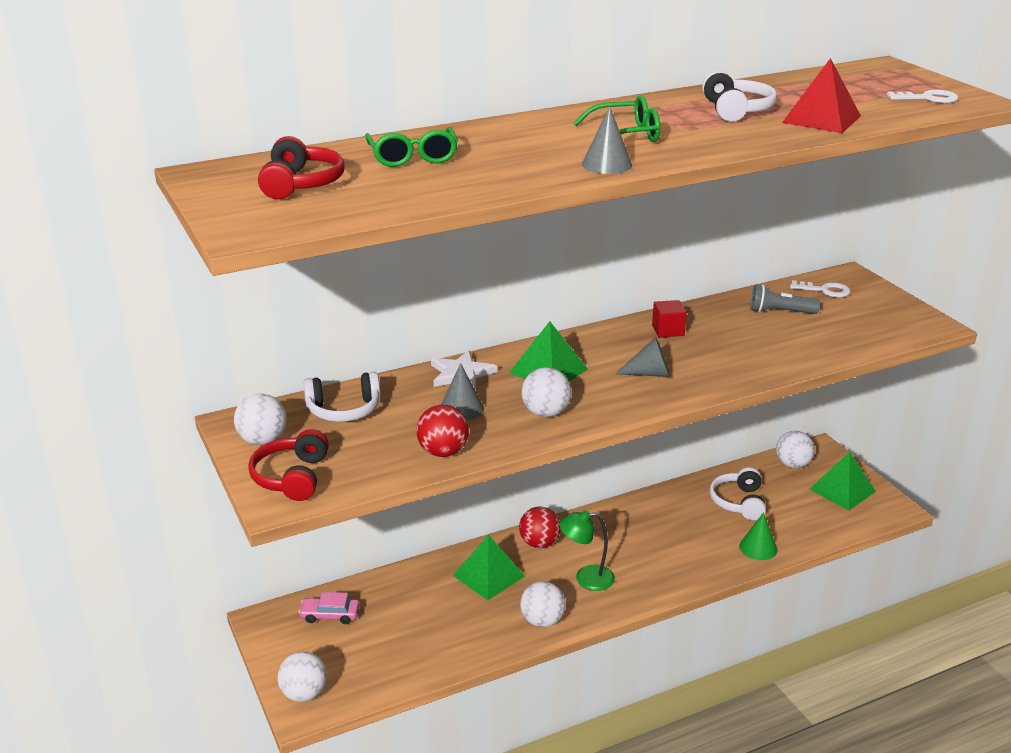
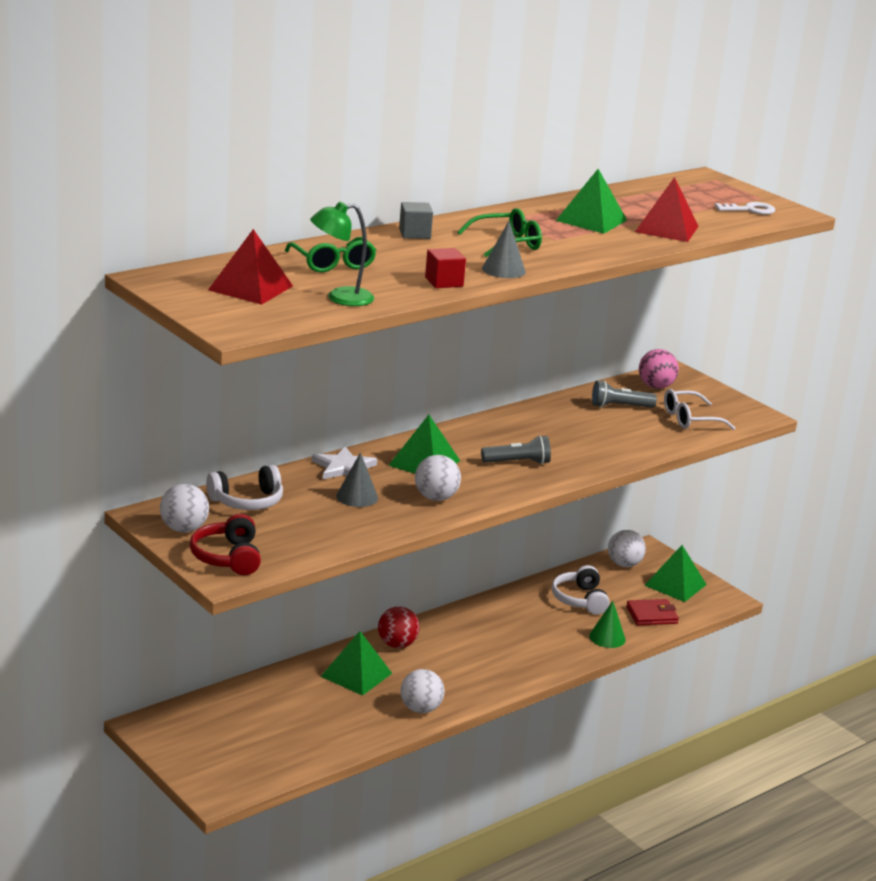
camera: 15 degrees left, 5 degrees down
red headphones [258,136,344,199] -> red pyramid [208,229,293,305]
white ball [278,652,327,702] -> none
pink car [299,592,360,624] -> none
red ball [416,405,469,457] -> none
green lamp [559,510,615,591] -> green lamp moved to [310,202,374,306]
grey cone [615,337,670,377] -> grey flashlight [481,435,551,465]
red cube [652,300,687,338] -> red cube moved to [425,248,466,288]
white headphones [702,70,777,122] -> green pyramid [556,169,627,234]
white key [790,280,851,298] -> pink ball [639,349,679,389]
none -> grey cube [399,202,433,239]
none -> red wallet [626,599,679,625]
none -> white glasses [664,389,735,430]

